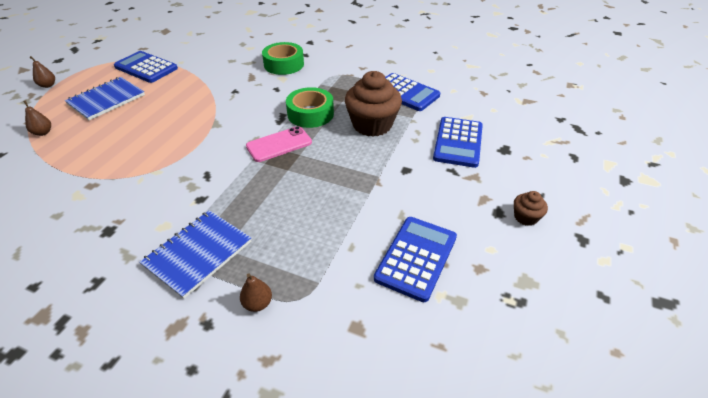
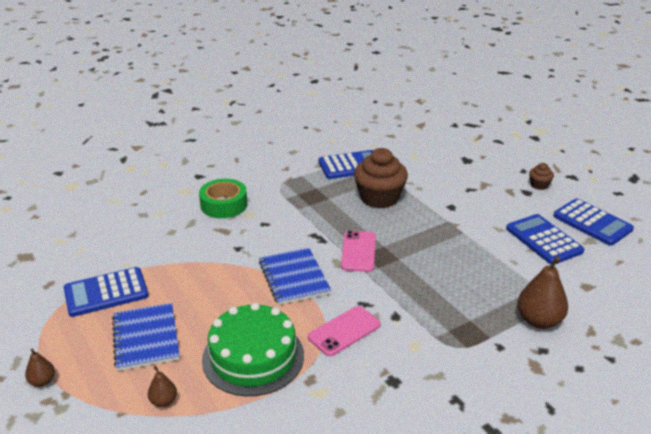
camera: 55 degrees left, 10 degrees down
blue notebook [139,210,251,299] -> blue notebook moved to [259,248,331,305]
brown pear [240,273,272,312] -> brown pear [517,256,568,329], size x1.92
green tape [286,87,334,128] -> none
blue calculator [433,117,483,168] -> blue calculator moved to [553,199,634,246]
none -> green cake [202,303,304,396]
none -> pink phone [308,306,381,356]

